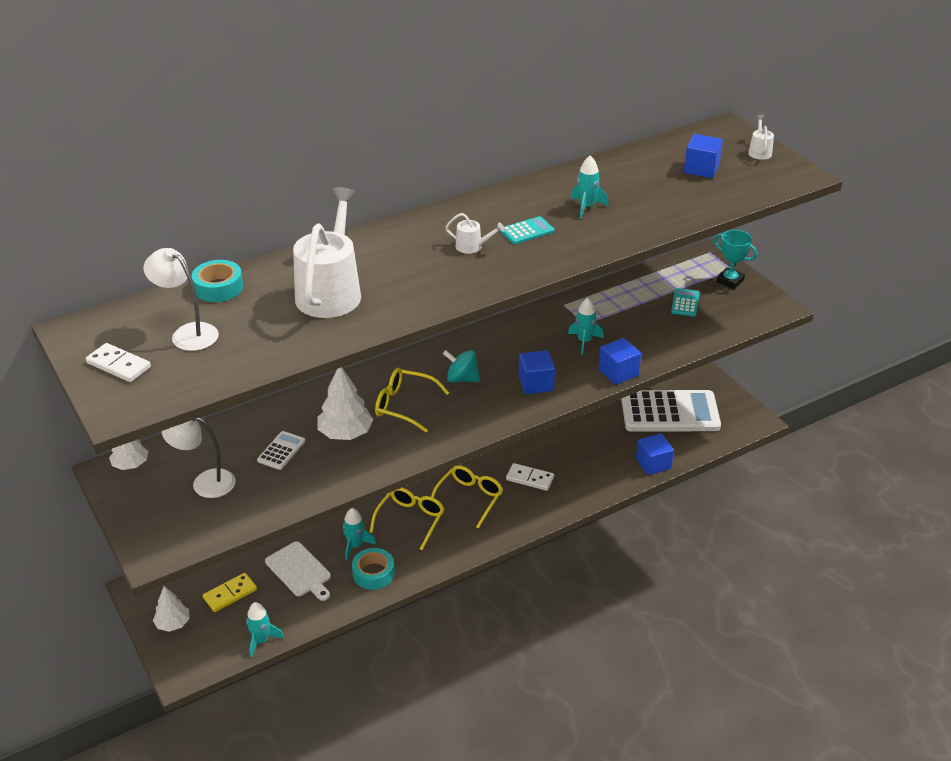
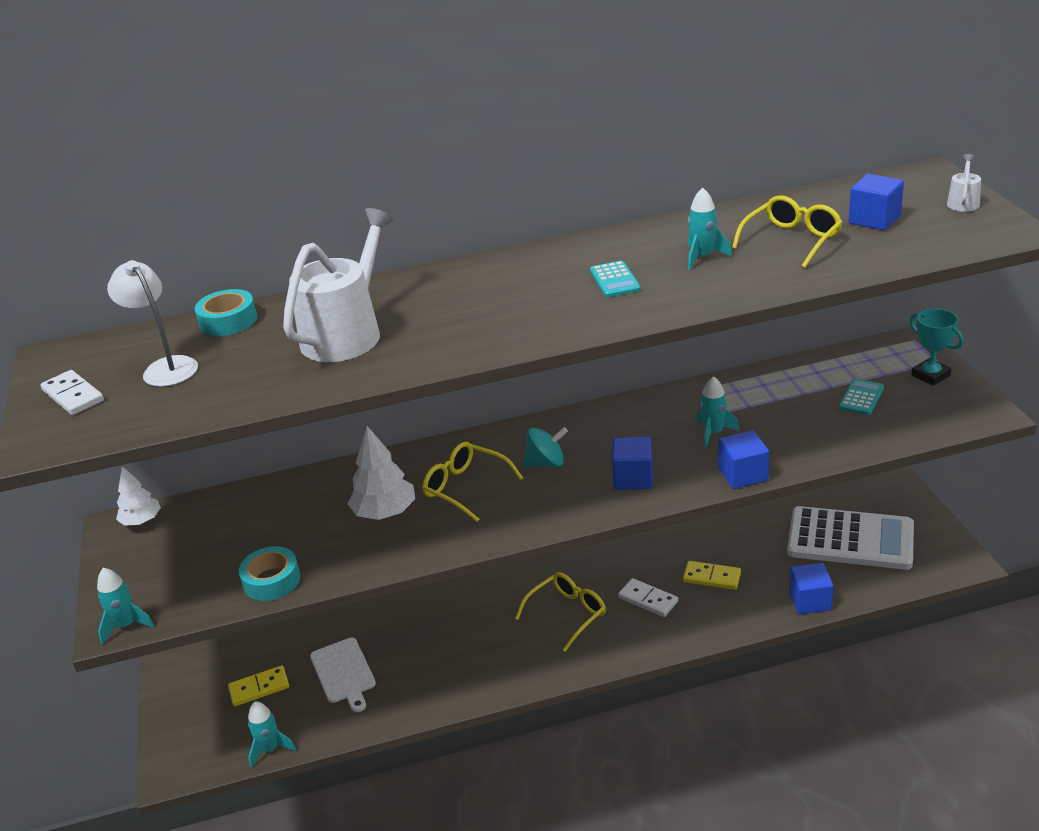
camera: 20 degrees right, 5 degrees down
white tree [153,586,190,632] -> none
white lamp [162,417,236,498] -> none
white calculator [257,431,306,470] -> none
turquoise rocket [343,508,376,560] -> turquoise rocket moved to [97,568,154,645]
turquoise tape [352,548,395,590] -> turquoise tape moved to [239,546,300,601]
yellow glasses [370,488,445,550] -> yellow glasses moved to [732,195,843,268]
turquoise spinning top [443,350,480,383] -> turquoise spinning top turned 135 degrees clockwise [523,427,568,467]
white watering can [445,213,505,254] -> none
turquoise calculator [500,216,554,244] -> turquoise calculator turned 90 degrees clockwise [590,261,641,297]
none -> yellow domino [683,561,741,590]

